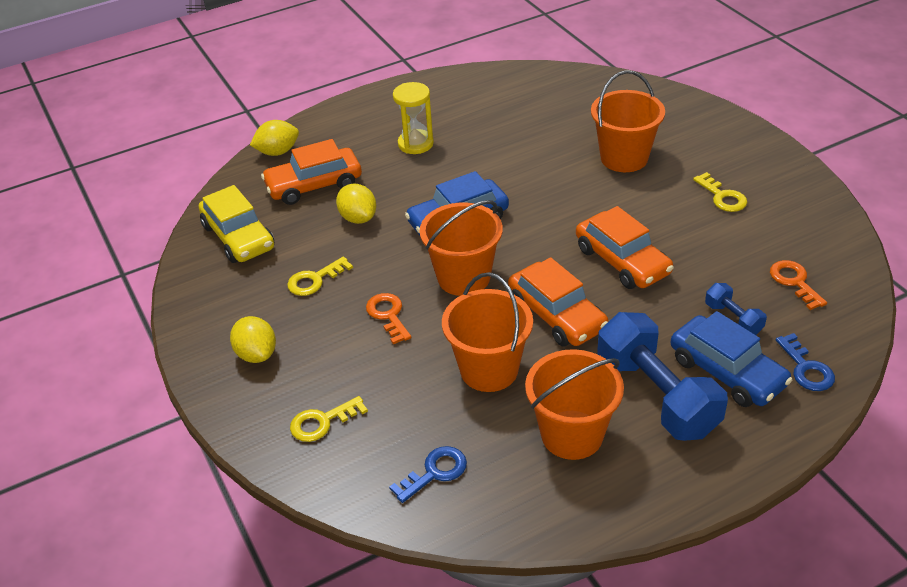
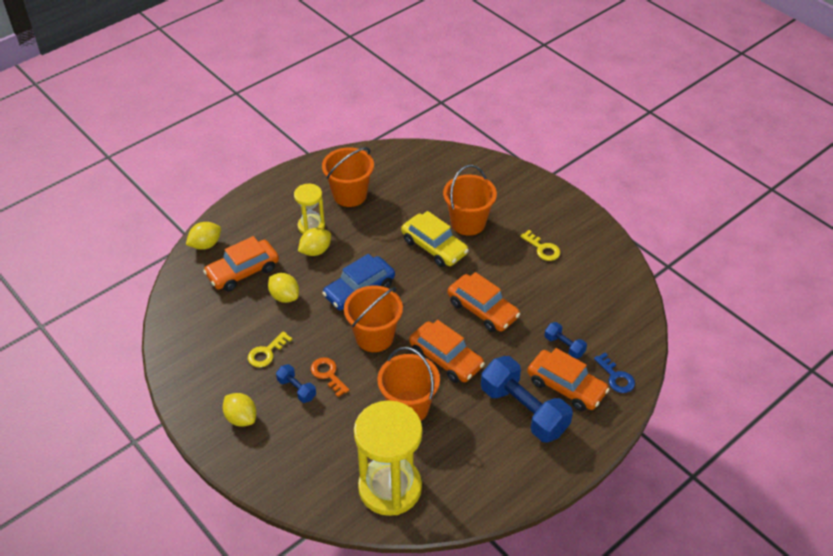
camera: 15 degrees left, 5 degrees up
yellow car [199,185,275,263] -> yellow car moved to [401,211,469,267]
yellow key [290,396,368,442] -> none
blue key [389,446,467,503] -> yellow hourglass [354,400,422,516]
orange bucket [525,349,624,460] -> orange bucket moved to [322,147,374,207]
blue car [671,311,792,407] -> orange car [527,348,610,411]
orange key [770,260,827,310] -> none
none -> blue dumbbell [276,364,316,403]
none -> yellow lemon [298,228,331,256]

